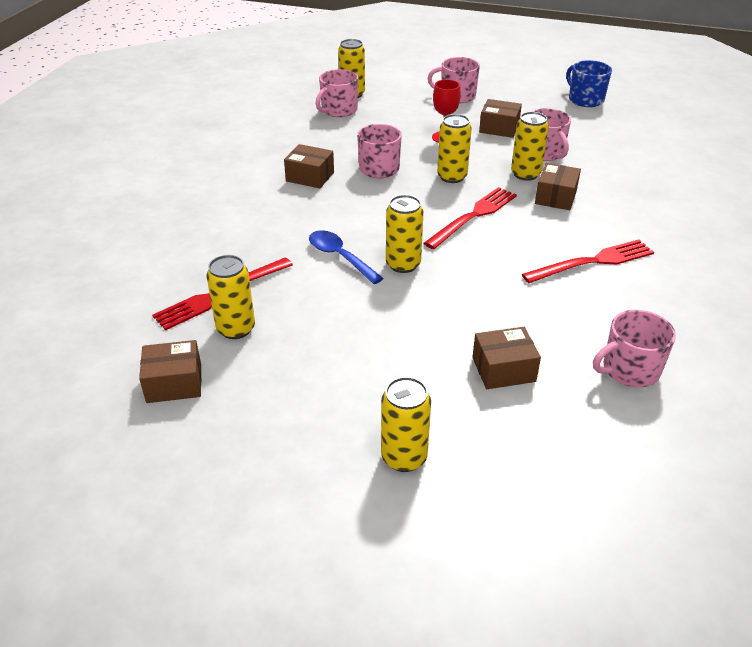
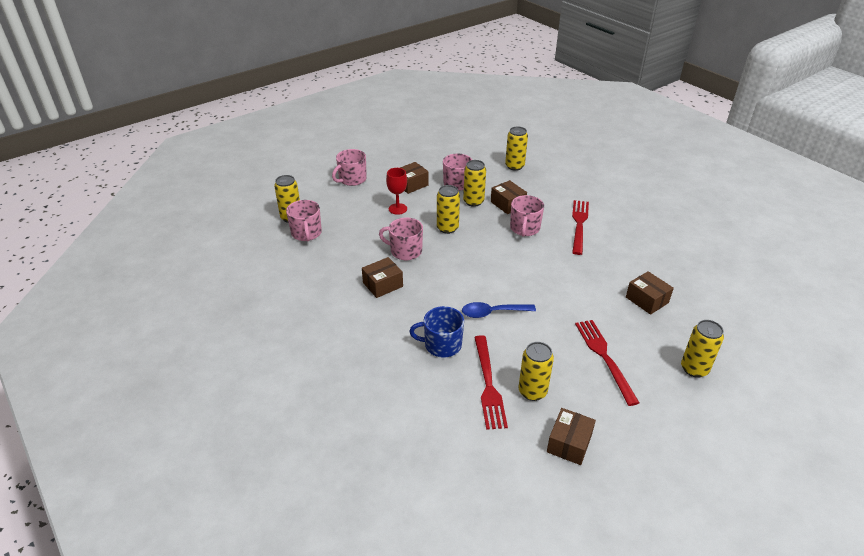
camera: 55 degrees left, 0 degrees up
yellow can [386,195,424,273] -> yellow can moved to [505,126,528,171]
red fork [424,187,517,249] -> red fork moved to [575,320,640,406]
brown box [472,327,541,389] -> brown box turned 60 degrees counterclockwise [626,271,674,315]
blue mug [566,60,612,107] -> blue mug moved to [409,306,464,358]
pink mug [593,310,676,387] -> pink mug moved to [510,195,544,237]

